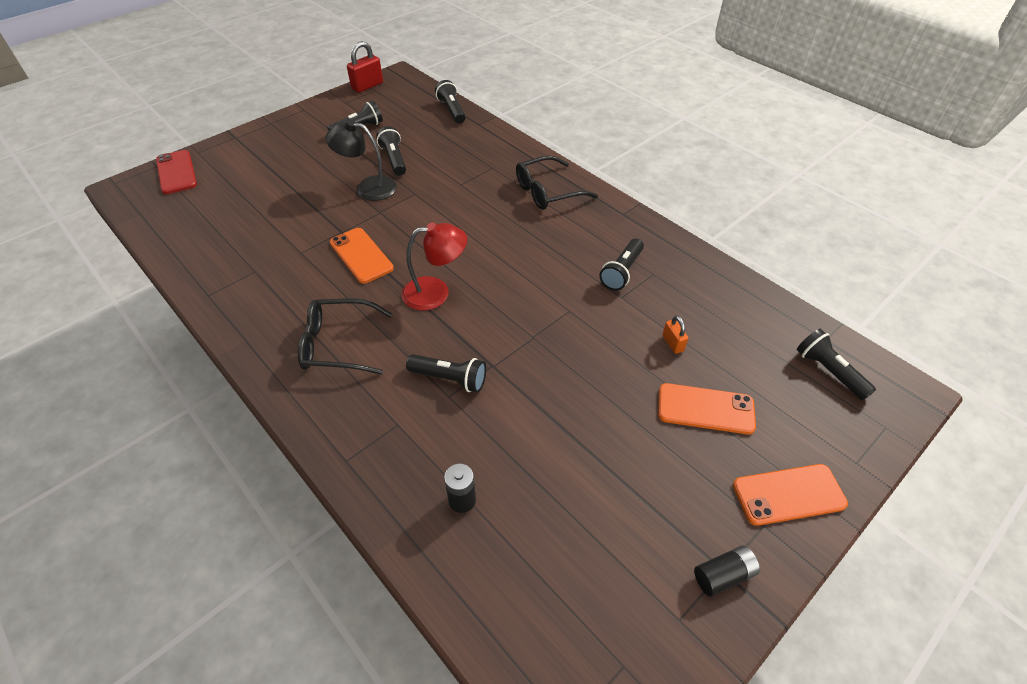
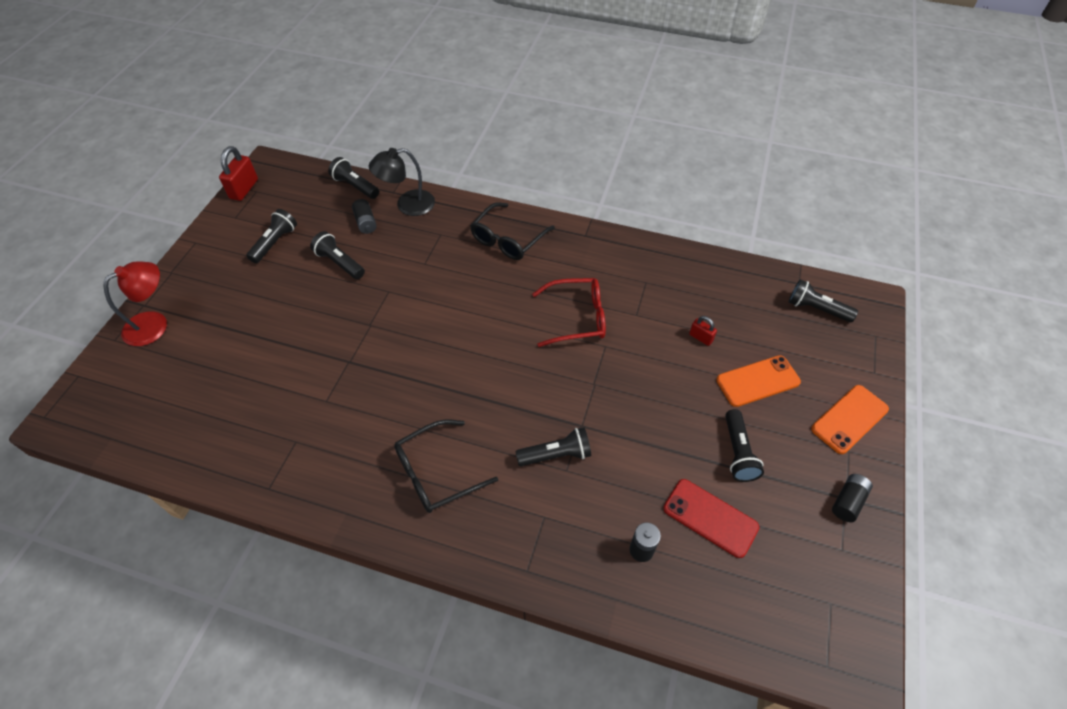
camera: 30 degrees left, 5 degrees up
red phone [156,150,197,194] -> red phone moved to [663,479,760,558]
black lamp [326,119,397,201] -> black lamp moved to [369,148,435,216]
orange phone [330,228,394,284] -> none
red lamp [402,222,467,311] -> red lamp moved to [103,261,167,346]
black flashlight [599,238,644,291] -> black flashlight moved to [725,409,764,482]
orange padlock [662,316,688,354] -> red padlock [689,316,717,346]
none -> black battery [352,199,377,234]
none -> red glasses [532,278,606,347]

